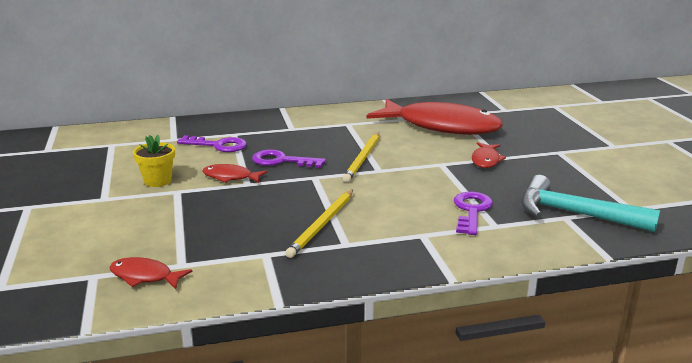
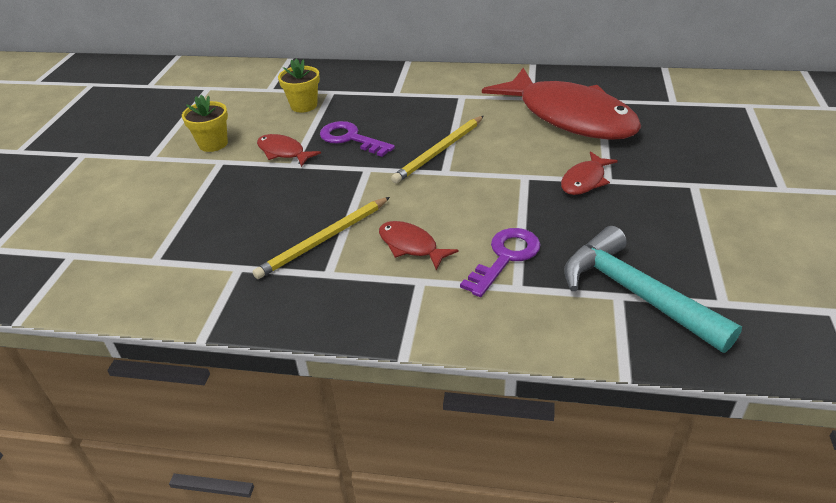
camera: 25 degrees right, 15 degrees up
red fish [109,257,192,289] -> red fish moved to [379,221,458,270]
purple key [177,135,247,152] -> yellow flower pot [278,59,320,112]

